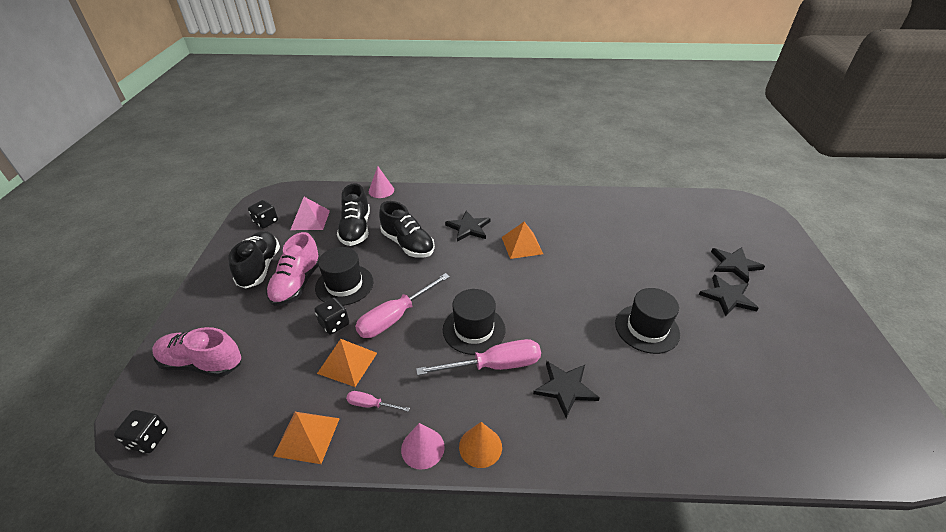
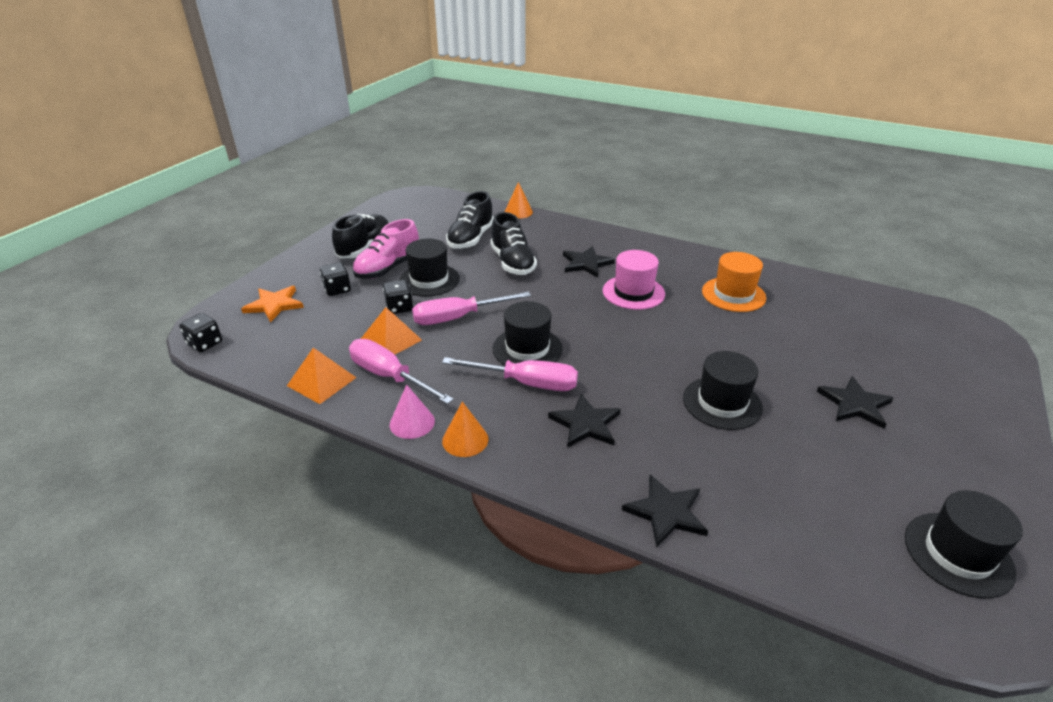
camera: 25 degrees right, 5 degrees down
pink shoe [152,327,241,377] -> orange star [241,286,304,323]
black dice [248,200,278,228] -> black dice moved to [320,262,351,296]
pink pyramid [291,197,330,230] -> none
pink screwdriver [346,391,410,412] -> pink screwdriver [349,339,454,404], size x2.03
pink cone [369,166,394,198] -> orange cone [505,182,533,219]
orange pyramid [502,222,543,259] -> pink hat [603,250,665,310]
black star [711,247,765,284] -> black star moved to [622,475,708,548]
none -> orange hat [702,252,766,312]
none -> black hat [905,490,1023,598]

